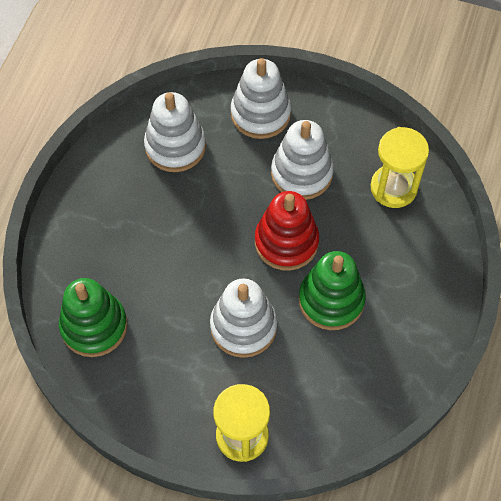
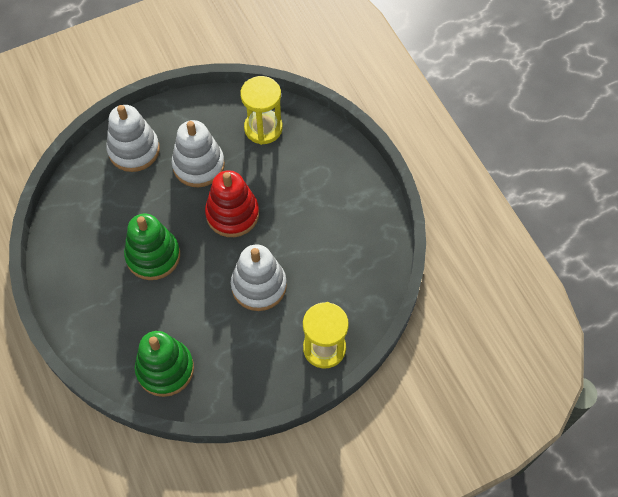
camera: 45 degrees left, 0 degrees up
white stacking toy [144,92,206,172] -> none
green stacking toy [299,251,366,330] -> green stacking toy moved to [124,213,180,280]

